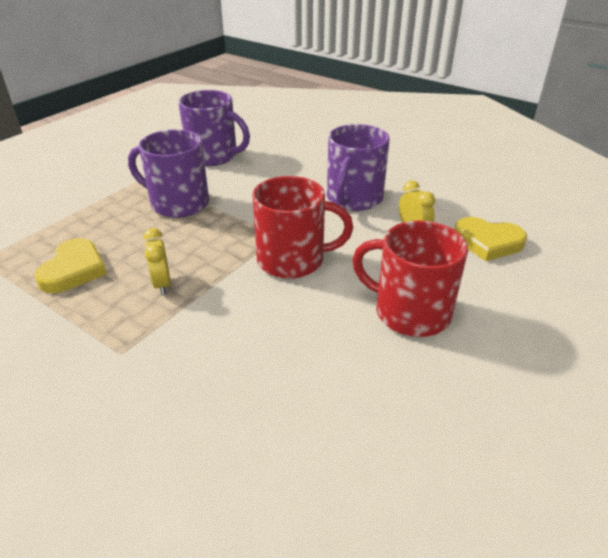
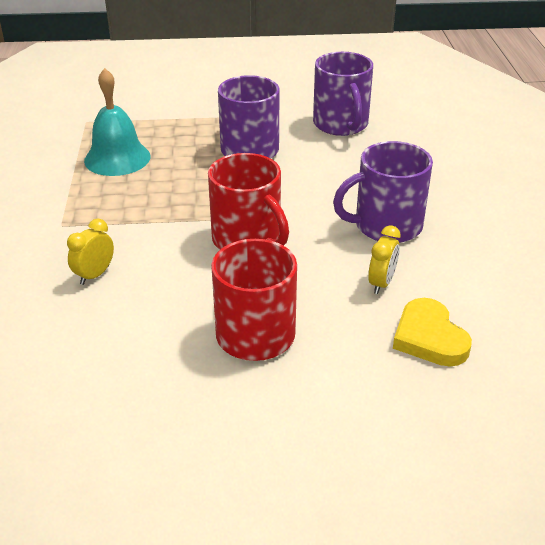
camera: 50 degrees right, 0 degrees up
yellow heart [34,238,107,293] -> turquoise bell [84,68,150,176]
yellow clock [143,228,171,295] -> yellow clock moved to [67,218,114,285]

